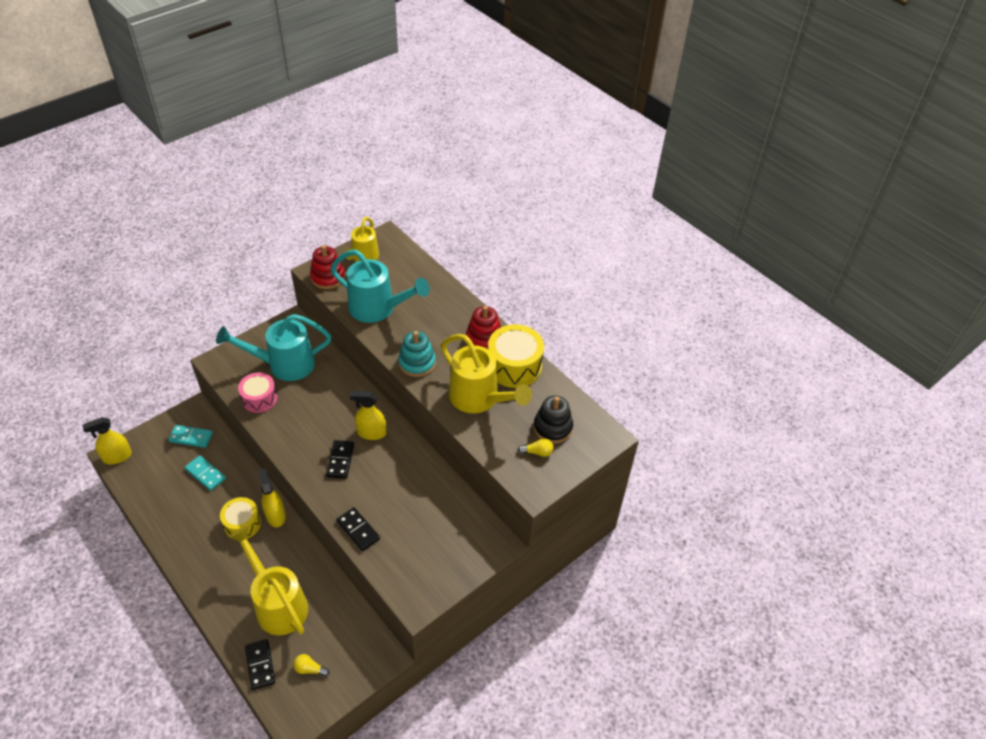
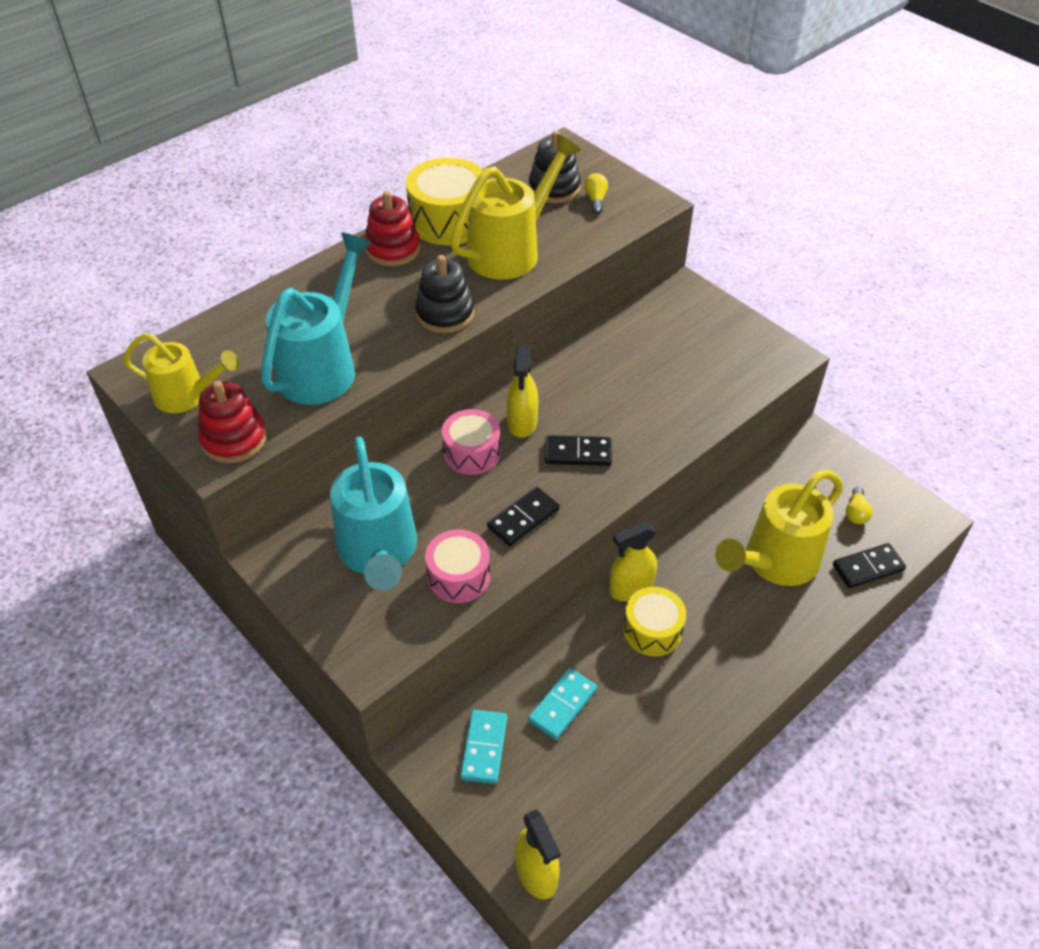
camera: 90 degrees left, 0 degrees up
black domino [336,507,380,551] -> black domino moved to [487,487,560,546]
turquoise stacking toy [398,331,436,377] -> black stacking toy [415,255,474,333]
none -> pink drum [442,409,501,475]

